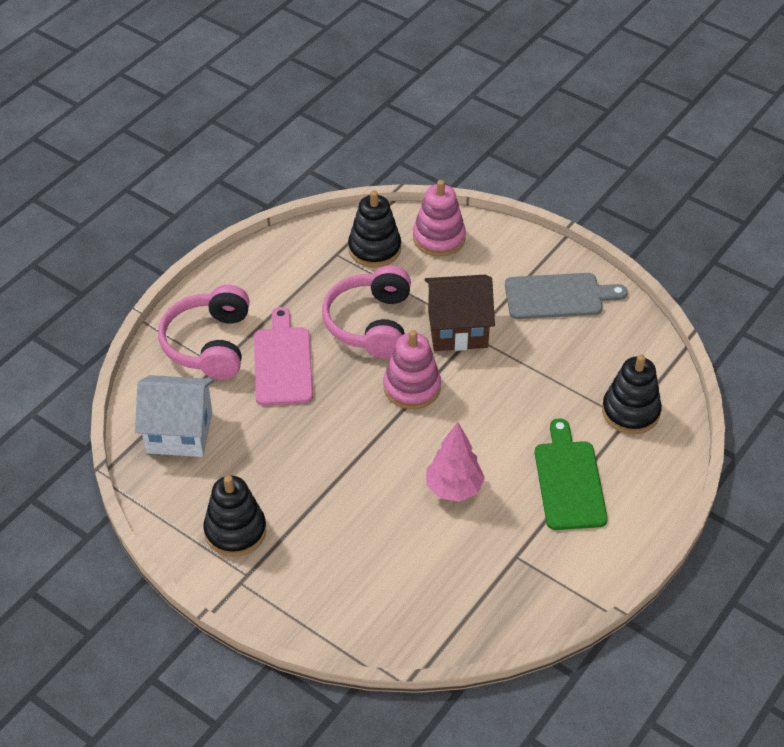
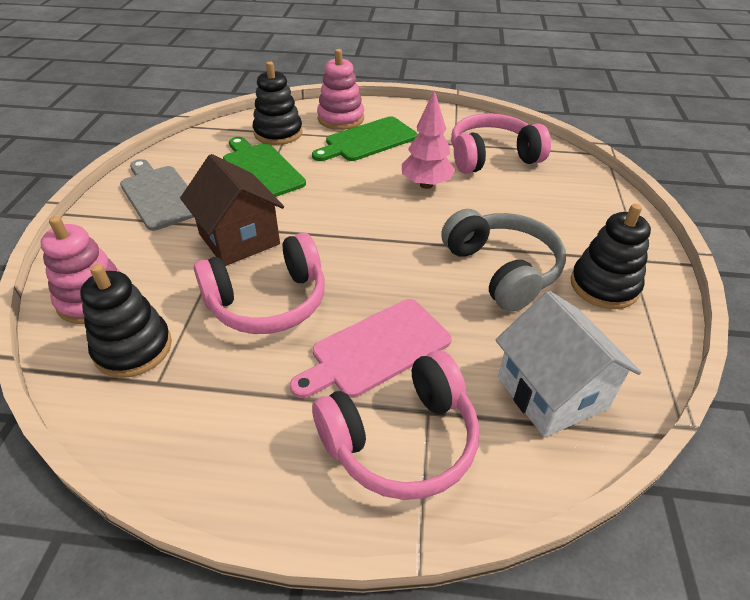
camera: 120 degrees left, 5 degrees down
pink stacking toy [384,330,441,409] -> pink stacking toy moved to [317,49,364,130]
none -> green cutting board [223,137,306,197]
none -> grey headphones [441,209,566,312]
none -> pink headphones [451,113,551,174]

